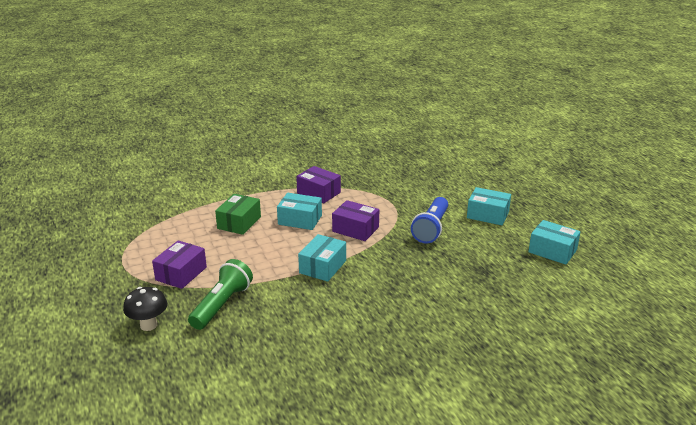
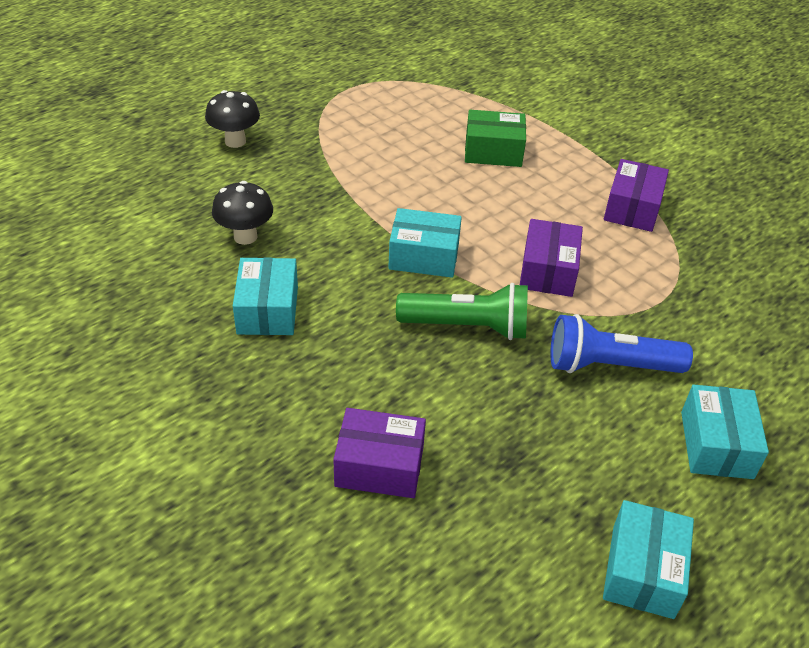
camera: 70 degrees right, 15 degrees up
purple box [152,240,207,289] -> purple box moved to [333,408,426,498]
green flashlight [188,259,253,330] -> green flashlight moved to [396,283,528,340]
turquoise box [277,193,322,230] -> turquoise box moved to [233,257,298,335]
none -> black mushroom [212,181,273,245]

